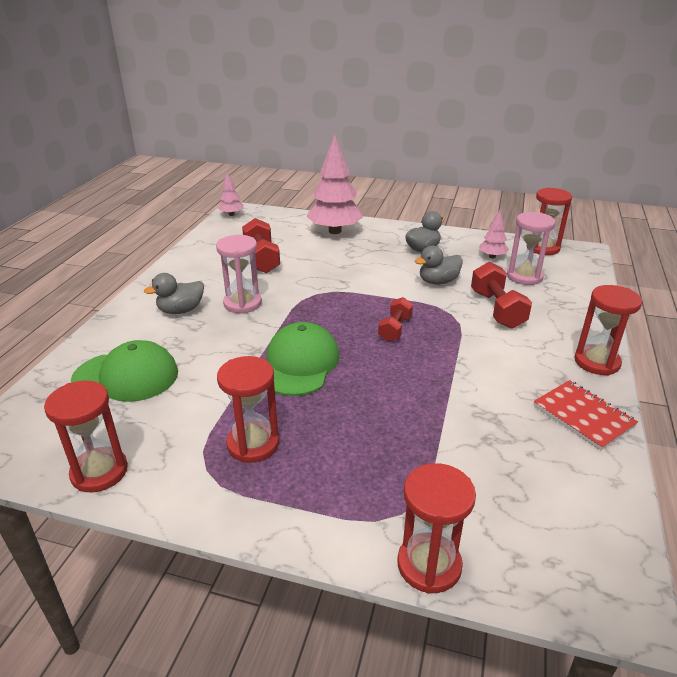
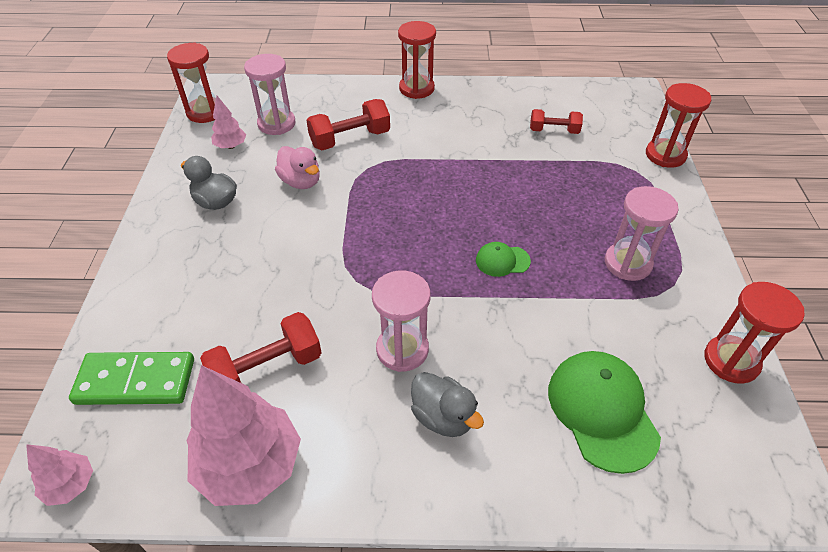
camera: 105 degrees left, 15 degrees up
red hourglass [217,356,279,463] -> pink hourglass [605,186,679,281]
green cap [267,322,340,396] -> green cap [476,242,531,277], size x0.51
pink tree [306,135,363,234] -> pink tree moved to [186,365,301,506]
red dumbbell [378,297,413,342] -> red dumbbell moved to [530,109,583,134]
grey duck [415,246,463,285] -> pink duck [275,146,320,189]
red notebook [534,380,638,450] -> none
none -> green domino [69,352,194,405]

